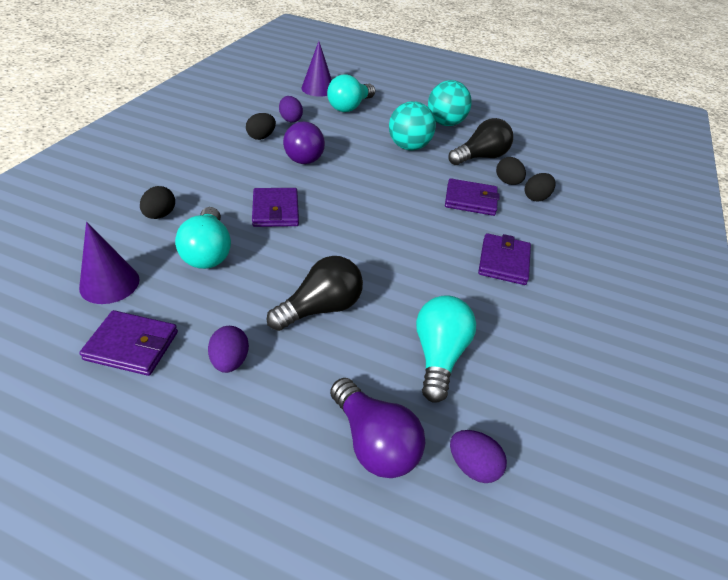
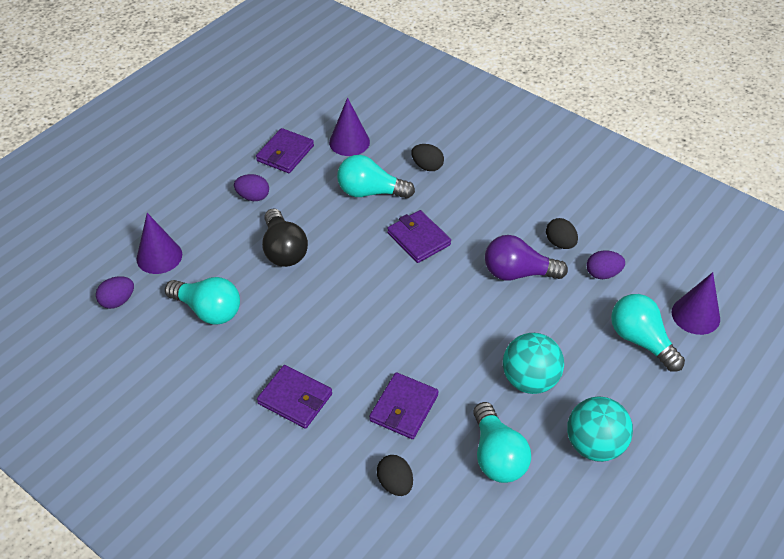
camera: 110 degrees right, 5 degrees up
purple wallet [252,188,299,227] -> purple wallet turned 45 degrees clockwise [387,210,451,263]
purple light bulb [330,378,425,478] -> purple cone [136,213,182,274]
black light bulb [448,118,513,165] -> turquoise light bulb [473,402,531,483]
black egg [496,157,526,185] -> none

